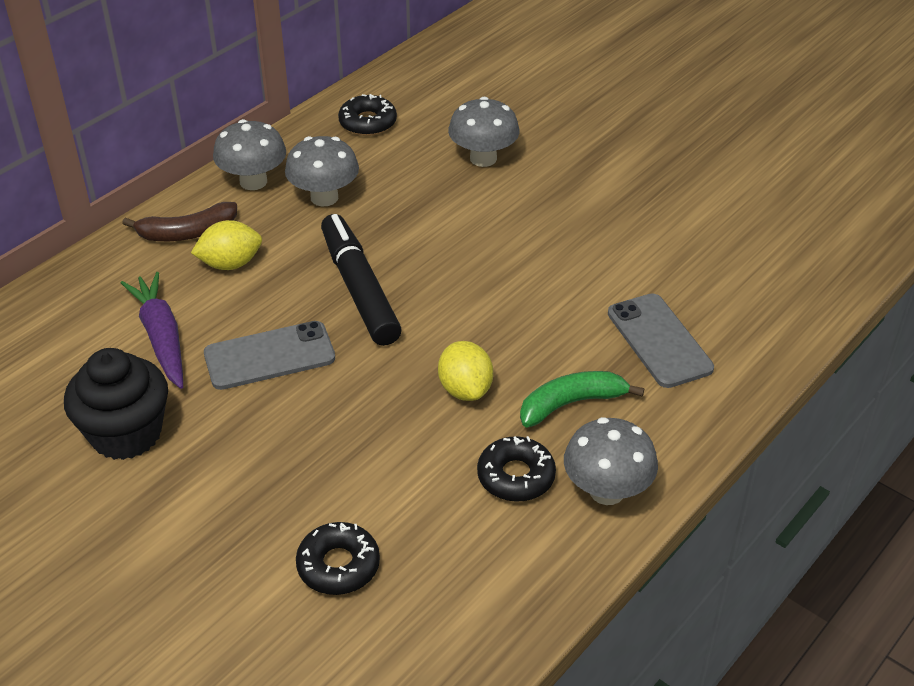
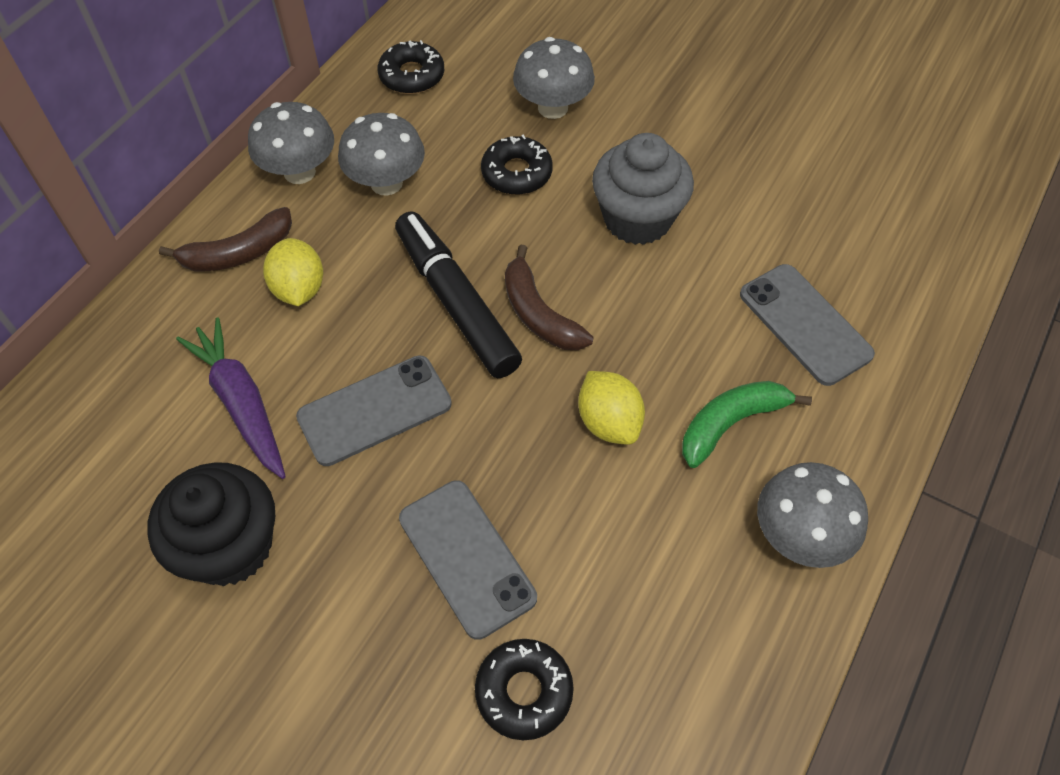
camera: 10 degrees left, 15 degrees up
yellow lemon [191,220,262,270] -> yellow lemon turned 75 degrees counterclockwise [263,238,323,306]
black donut [477,436,556,502] -> black donut moved to [481,135,553,195]
none -> grey phone [399,480,537,640]
none -> brown banana [505,245,593,350]
none -> grey cupcake [592,133,694,245]

